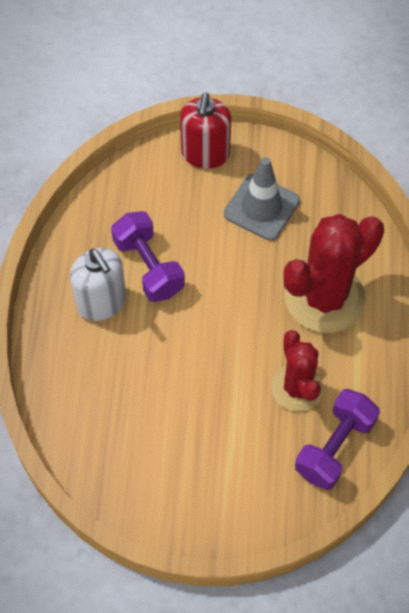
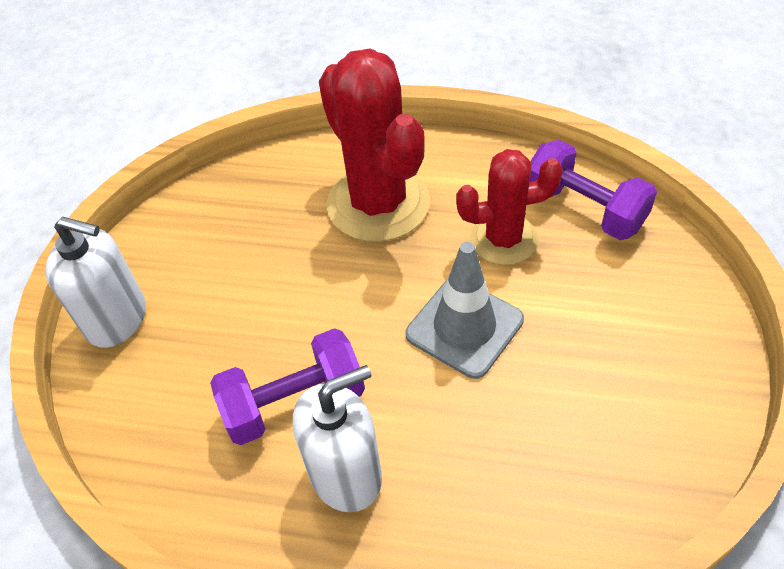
camera: 80 degrees left, 10 degrees down
red soap dispenser [180,92,231,169] -> white soap dispenser [45,217,146,348]
grey traffic cone [224,157,300,241] -> grey traffic cone moved to [406,242,524,379]

